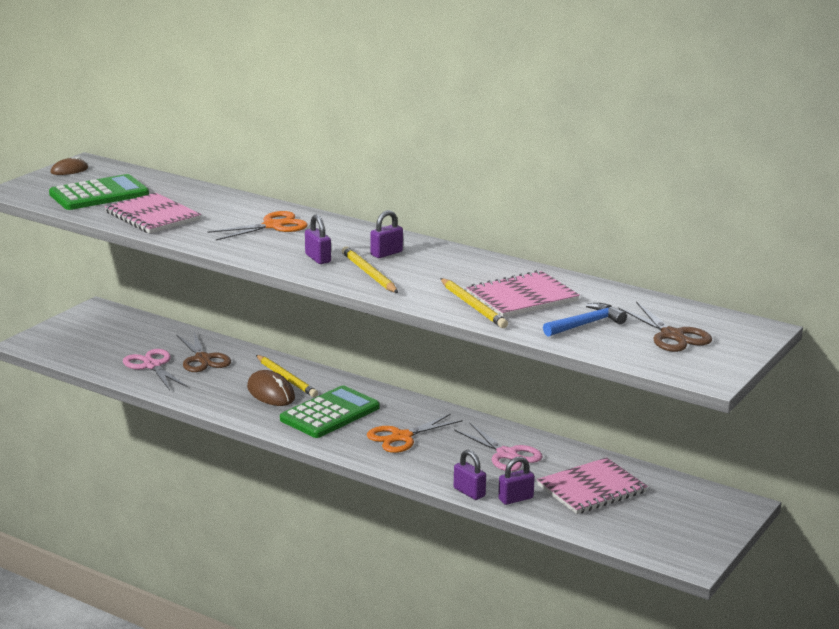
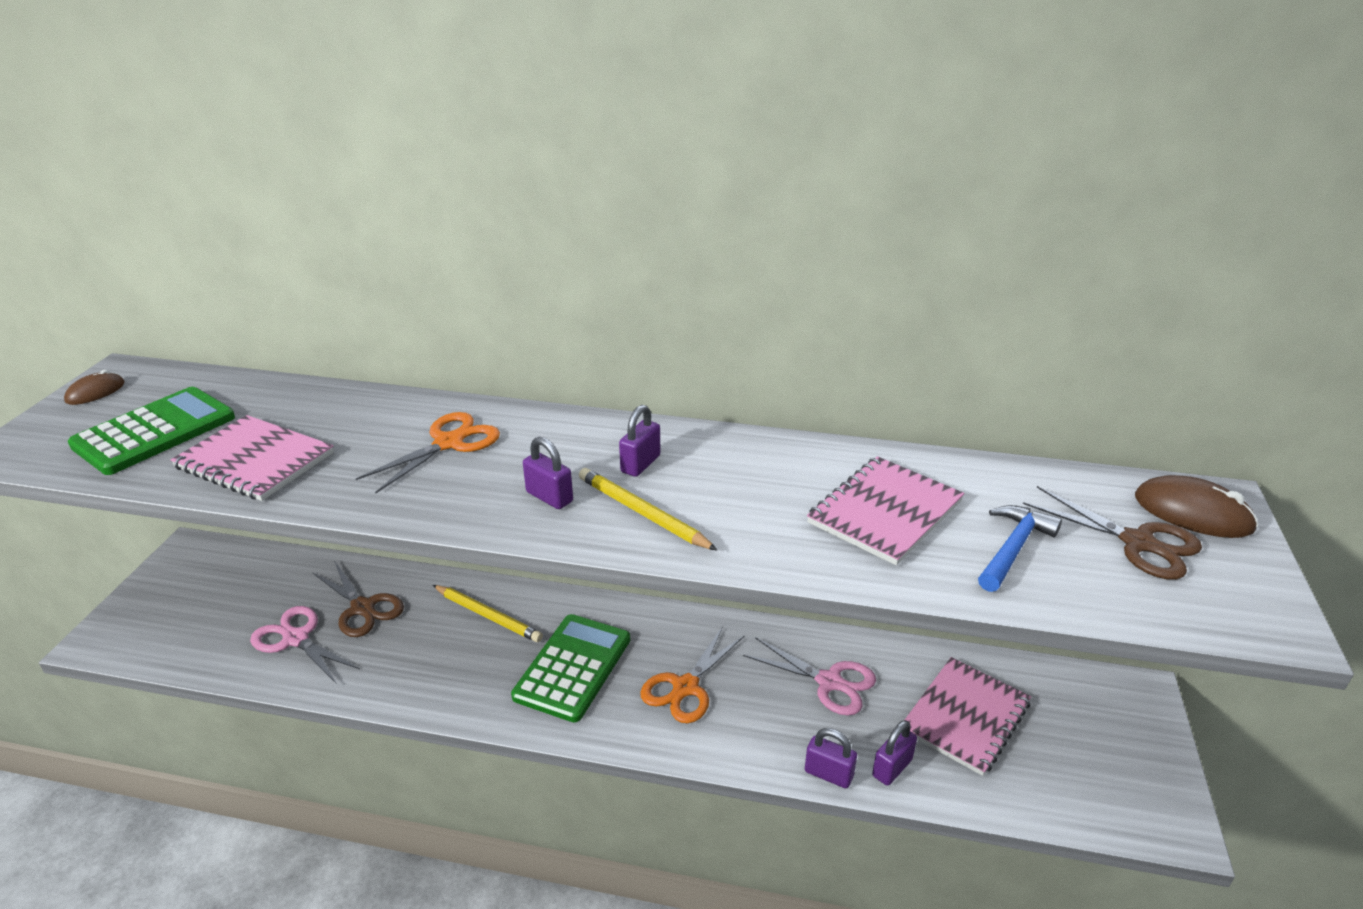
camera: 20 degrees left, 10 degrees up
brown mouse [247,370,295,406] -> brown mouse moved to [1135,475,1258,538]
yellow pencil [440,278,508,328] -> none

